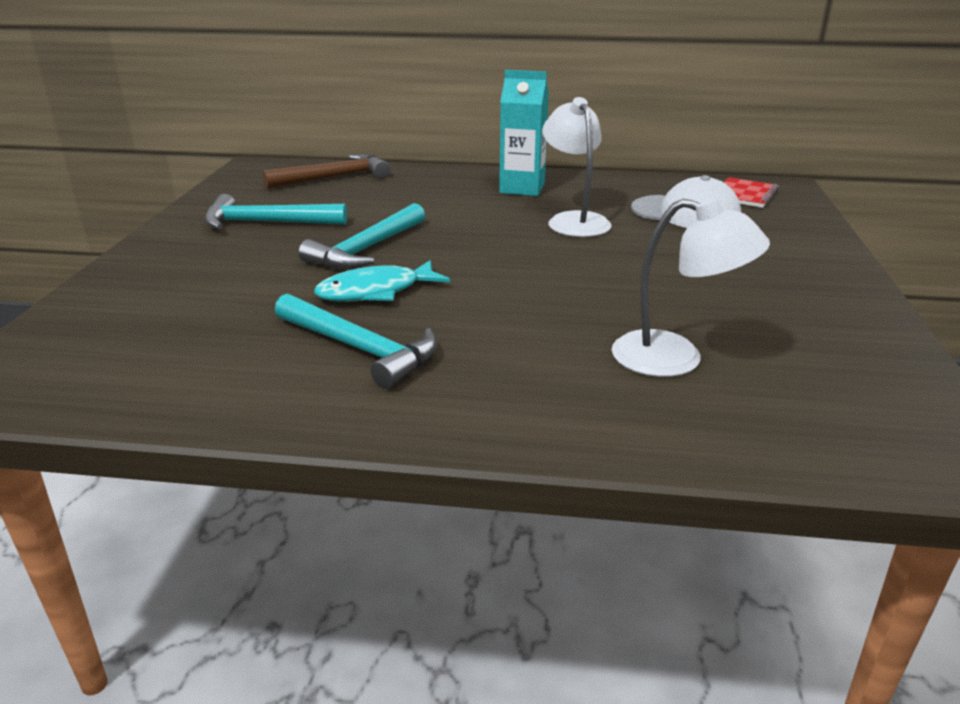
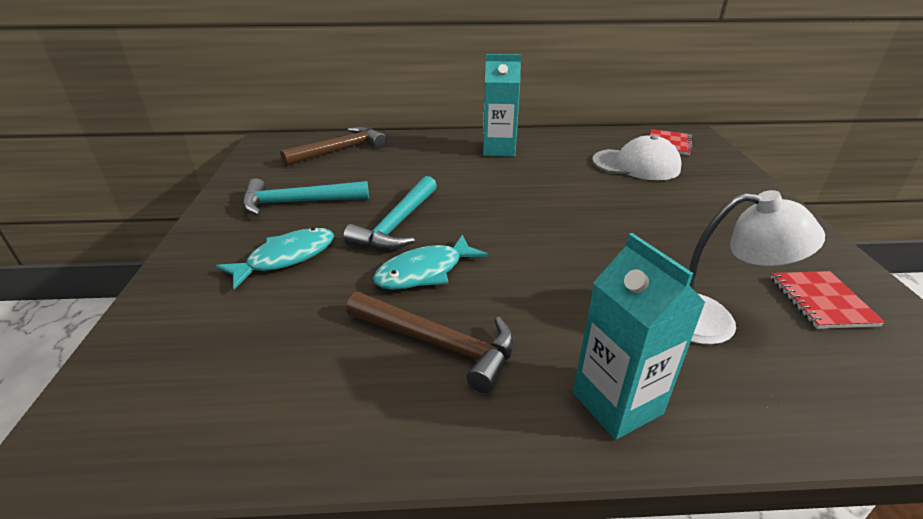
camera: 10 degrees left, 5 degrees up
turquoise hammer [275,294,438,389] -> brown hammer [346,292,514,393]
white lamp [543,97,611,237] -> none
none -> turquoise fish [216,228,334,289]
none -> turquoise carton [573,233,706,440]
none -> red notebook [771,271,885,329]

